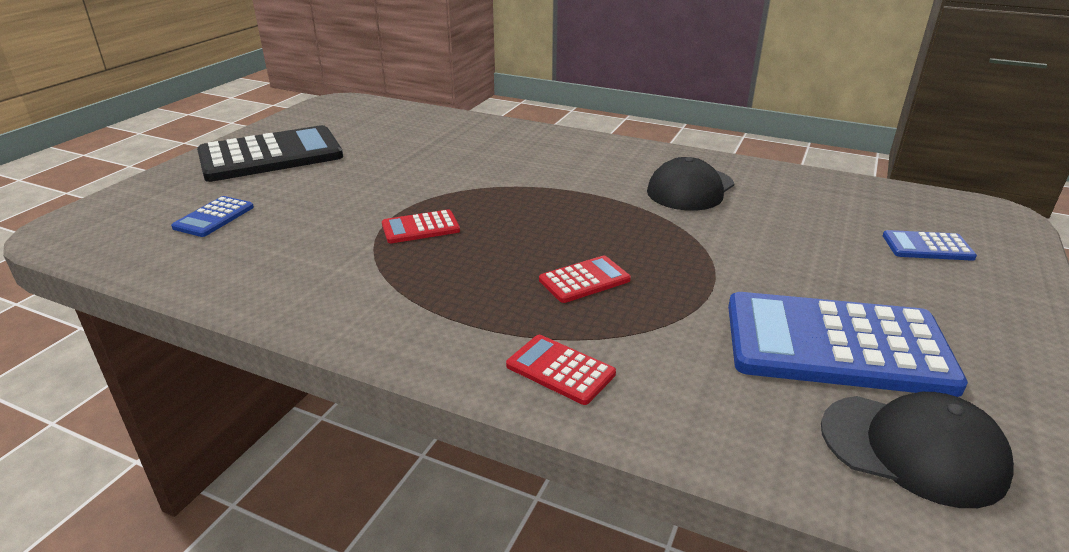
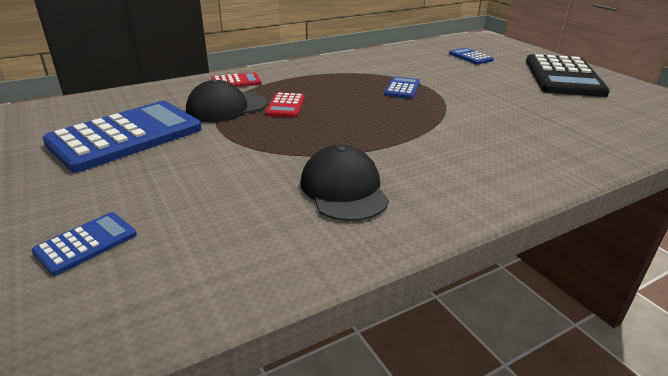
camera: 125 degrees right, 0 degrees up
red calculator [382,209,460,243] -> blue calculator [384,76,420,99]
black cap [821,392,1014,508] -> black cap moved to [186,79,267,122]

